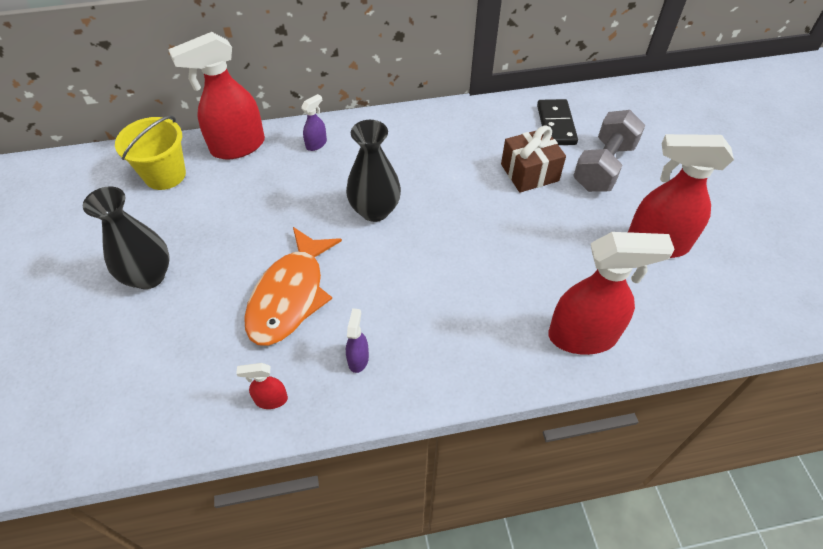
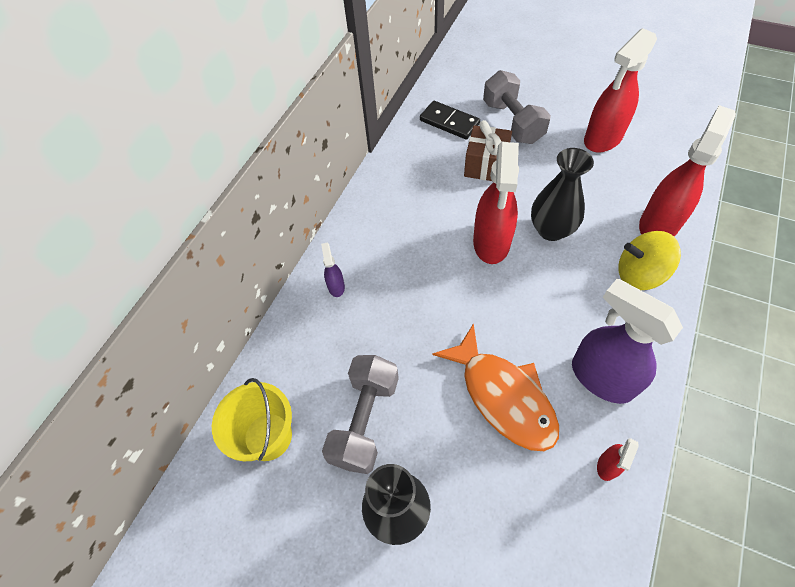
camera: 50 degrees left, 5 degrees up
red spray bottle [168,32,265,160] -> red spray bottle moved to [473,142,519,264]
black vase [346,120,401,222] -> black vase moved to [531,148,594,241]
purple spray bottle [346,308,369,373] -> purple spray bottle [572,278,683,404], size x2.26
none -> grey dumbbell [322,355,399,474]
none -> yellow spinning top [618,231,681,290]

